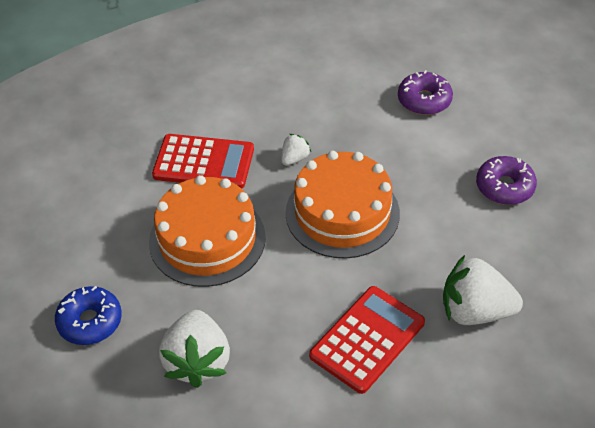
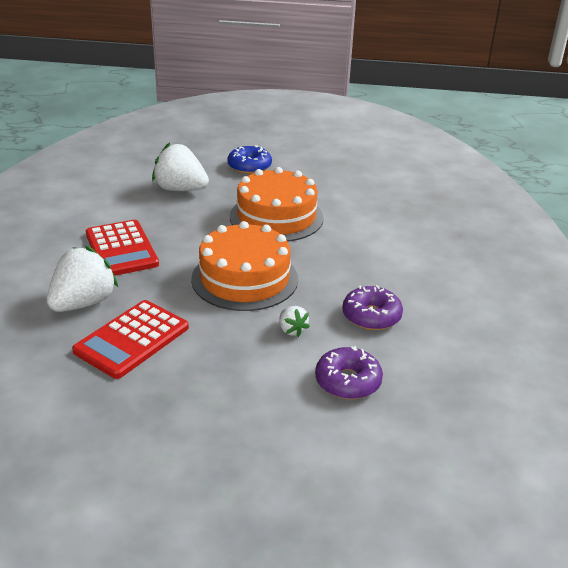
camera: 115 degrees right, 15 degrees down
red calculator [152,134,254,189] -> red calculator moved to [72,300,189,379]
white strawberry [281,134,311,165] -> white strawberry moved to [279,306,310,337]
purple donut [476,156,537,205] -> purple donut moved to [342,285,403,330]

